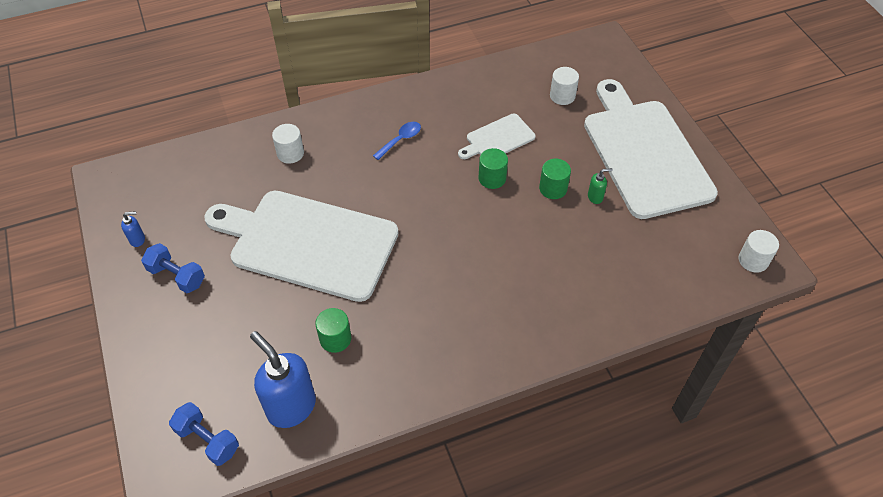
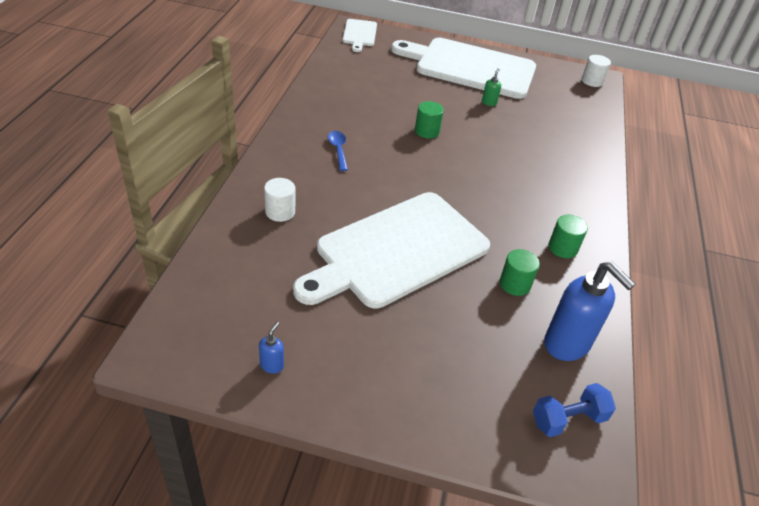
camera: 60 degrees left, 10 degrees down
blue dumbbell [141,243,205,293] -> none
blue soap dispenser [250,331,316,428] -> blue soap dispenser turned 120 degrees counterclockwise [544,262,635,361]
white cutting board [458,114,536,159] -> white cutting board moved to [342,19,377,52]
green cylinder [539,159,571,199] -> green cylinder moved to [549,215,588,258]
white cylinder [550,67,579,105] -> none

